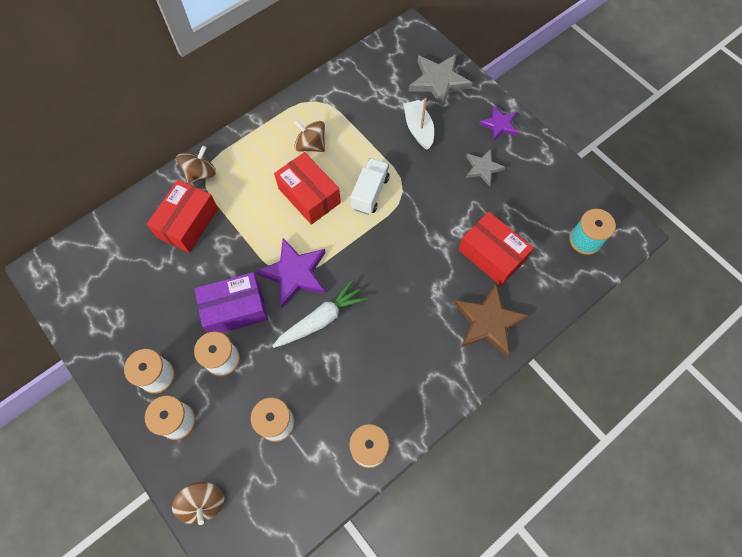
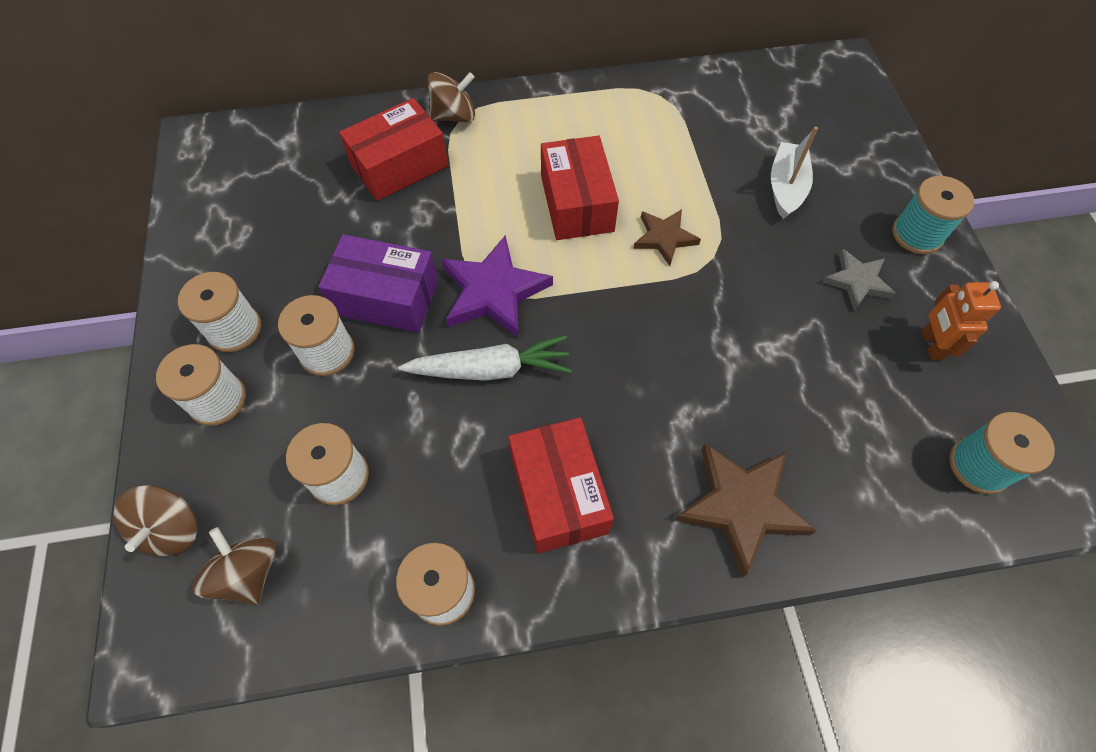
camera: 30 degrees right, 5 degrees down
brown spinning top [294,119,325,152] -> brown spinning top moved to [192,527,277,605]
white truck [350,158,390,215] -> brown star [633,209,701,266]
grey star [409,54,472,108] -> none
red box [458,212,534,286] -> red box moved to [508,417,614,554]
purple star [479,106,518,141] -> turquoise spool [892,176,974,254]
none -> orange robot [922,281,1001,360]

